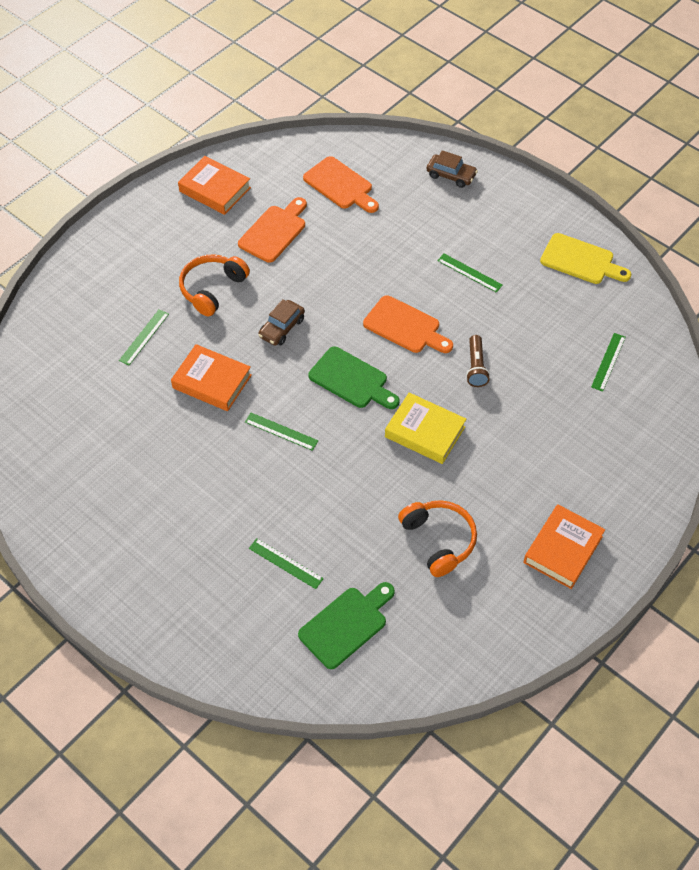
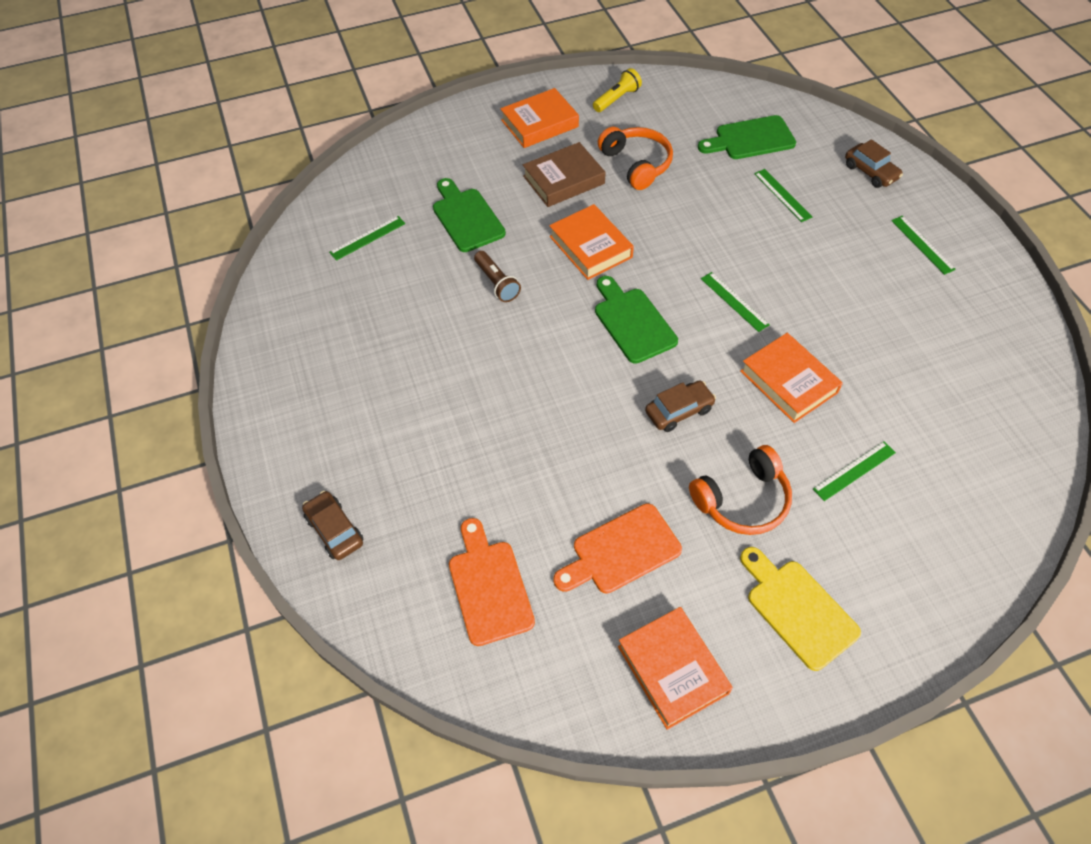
camera: 150 degrees left, 0 degrees up
orange cutting board [363,295,453,353] -> none
yellow book [385,392,467,464] -> orange book [549,204,634,280]
orange headphones [398,500,477,577] -> orange headphones turned 150 degrees clockwise [598,127,673,190]
green ruler [437,254,503,293] -> green ruler moved to [891,216,956,275]
brown flashlight [466,335,490,387] -> brown flashlight turned 120 degrees clockwise [474,251,521,302]
yellow cutting board [540,233,631,284] -> yellow cutting board moved to [740,547,861,671]
none -> green cutting board [433,178,506,252]
none -> brown book [523,142,605,207]
none -> yellow flashlight [593,68,642,112]
none -> brown car [845,139,903,188]

